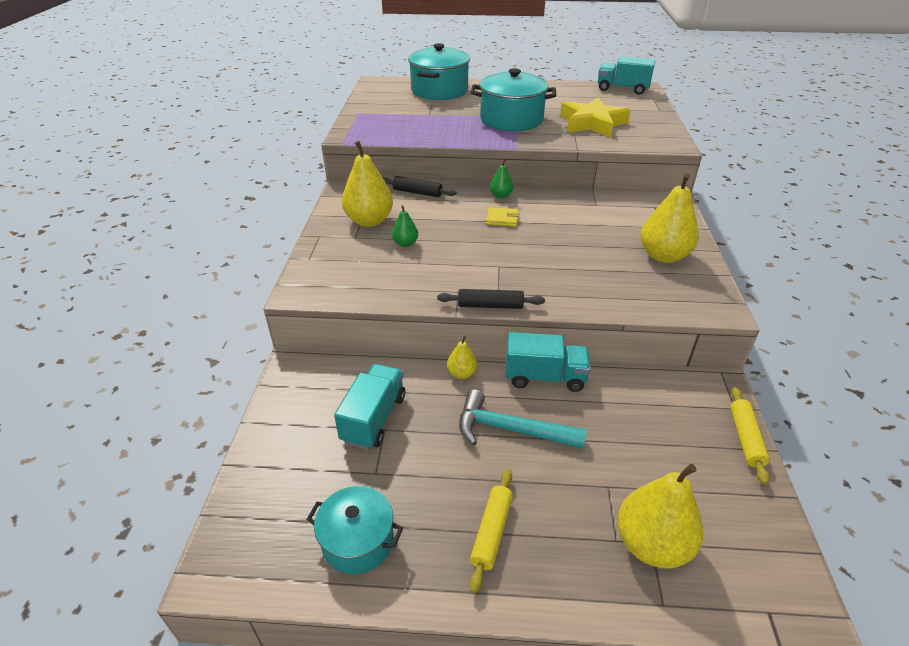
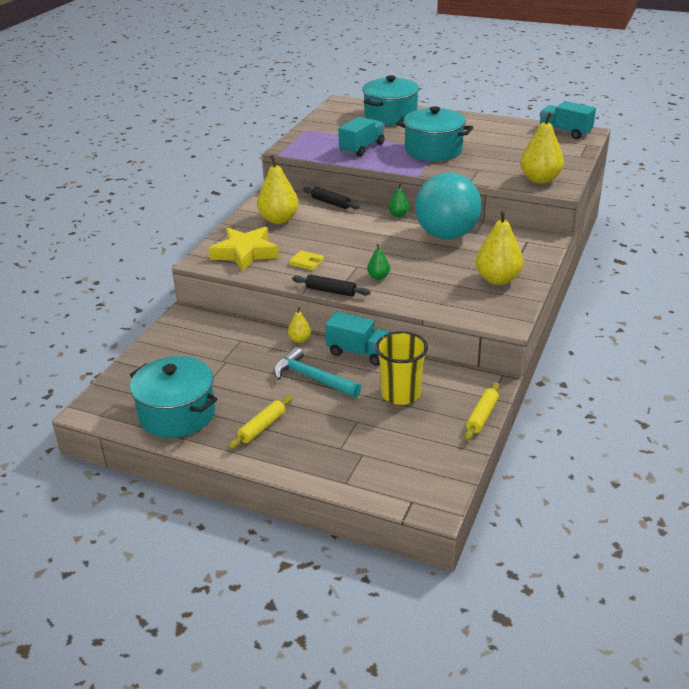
camera: 20 degrees right, 5 degrees down
turquoise pot [306,486,403,574] -> turquoise pot [130,356,217,438], size x1.60
turquoise truck [334,364,405,450] -> turquoise truck moved to [338,117,385,157]
green pear [392,205,418,247] -> green pear moved to [367,244,390,280]
yellow wallet [486,207,519,227] -> yellow wallet moved to [289,250,324,270]
yellow star [560,97,631,137] -> yellow star moved to [208,227,279,272]
yellow pear [617,464,704,569] -> yellow pear moved to [520,112,564,184]
none -> yellow cup [375,331,428,405]
none -> turquoise ball [415,173,482,239]

